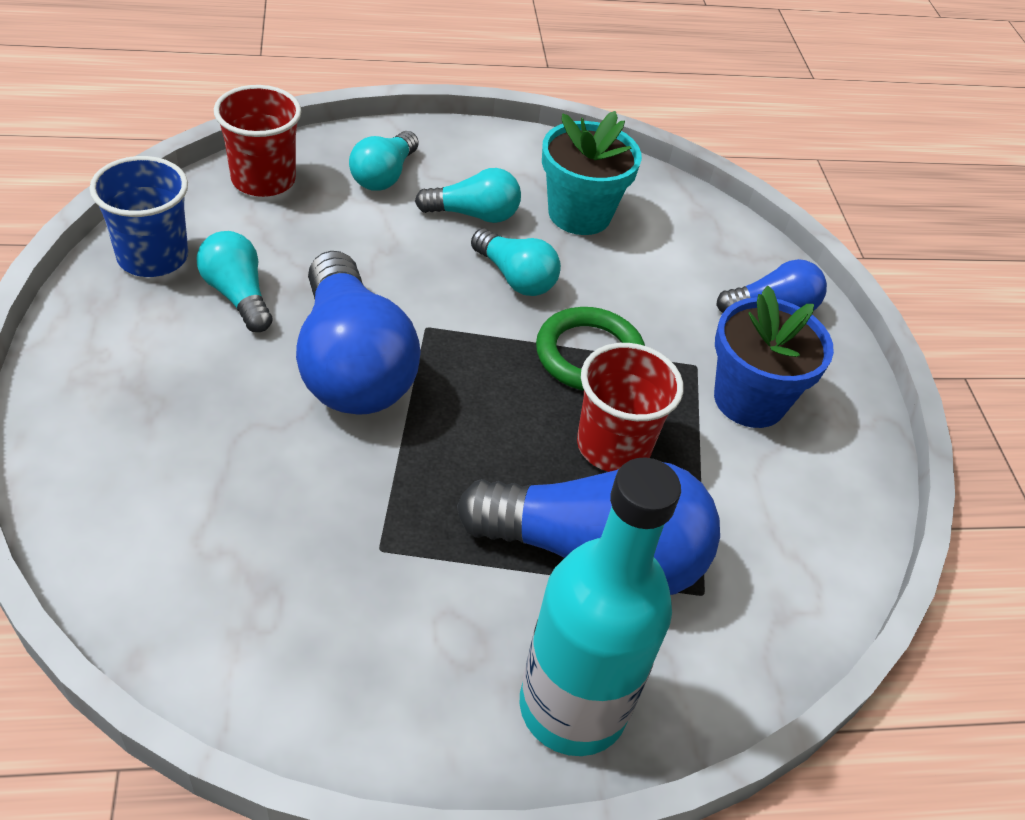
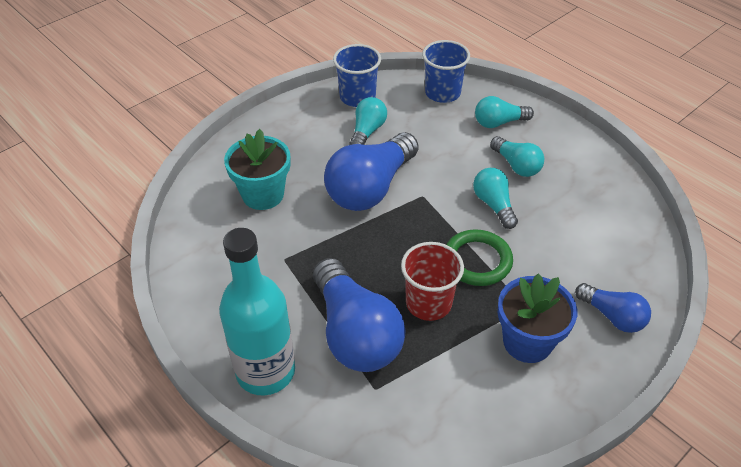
camera: 60 degrees right, 0 degrees up
red cup [214,85,302,197] -> blue cup [422,40,470,103]
turquoise light bulb [471,228,561,296] -> turquoise light bulb turned 150 degrees clockwise [473,168,518,229]
turquoise flower pot [542,111,642,235] -> turquoise flower pot moved to [224,129,291,210]

